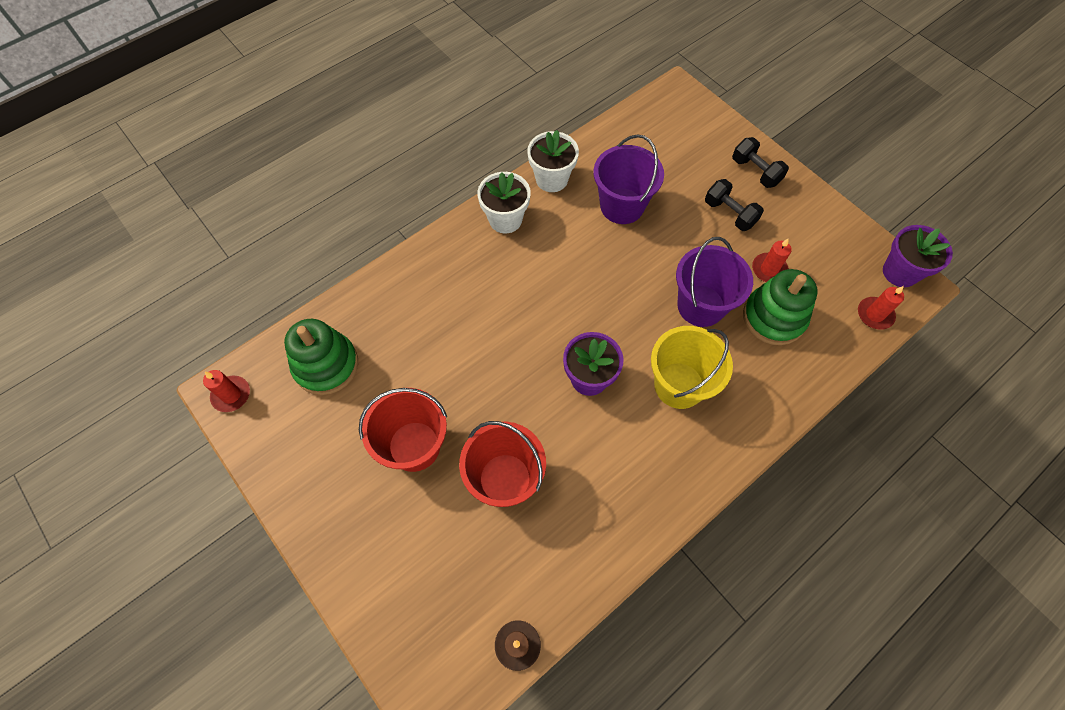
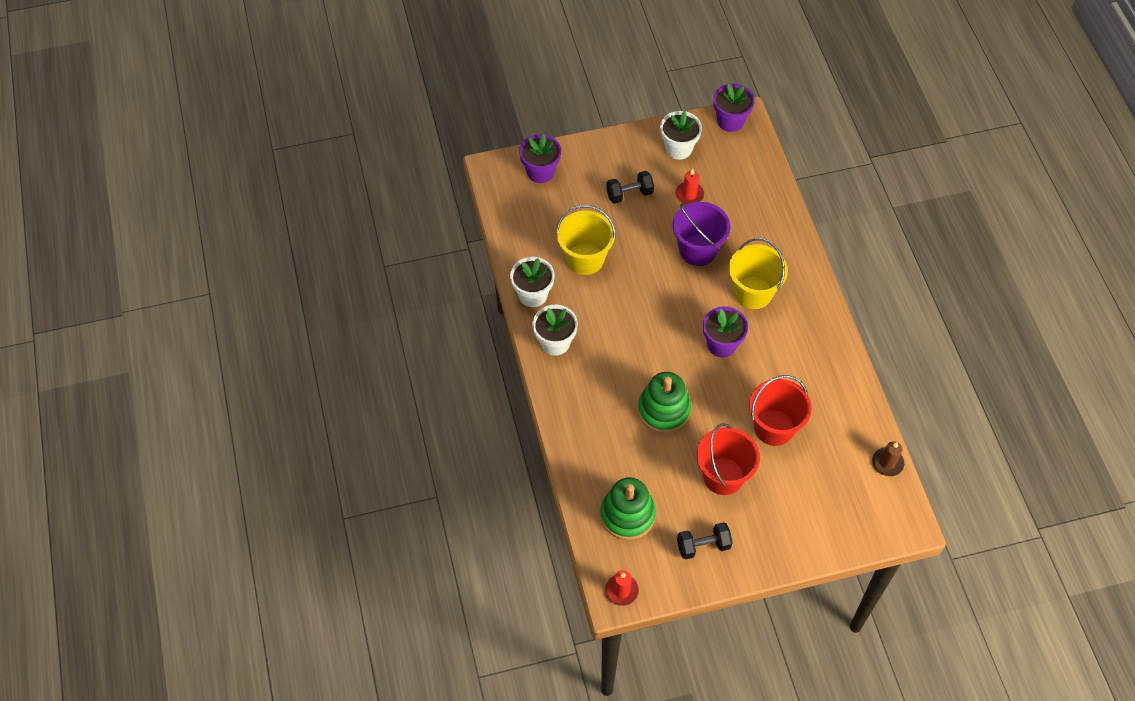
camera: 65 degrees left, 5 degrees down
purple bucket [593,134,664,224] -> yellow bucket [556,205,616,275]
black dumbbell [732,137,789,188] -> black dumbbell moved to [677,522,733,559]
green stacking toy [743,269,818,345] -> green stacking toy moved to [638,372,691,433]
red candle [858,286,904,330] -> none
none -> purple flower pot [519,134,561,183]
none -> white flower pot [660,111,702,160]

